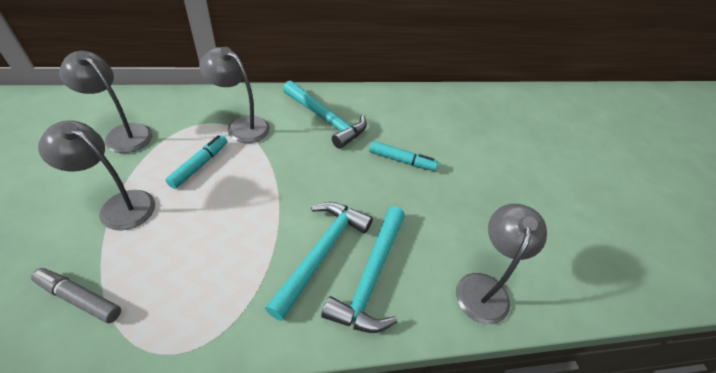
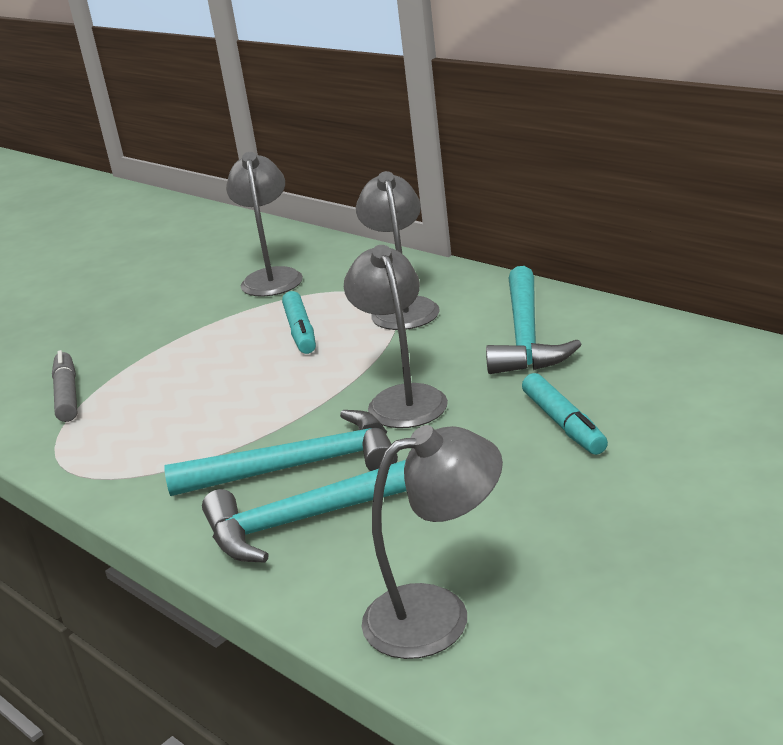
camera: 60 degrees right, 20 degrees down
grey lamp [38,120,155,230] -> grey lamp moved to [344,245,448,428]
turquoise marker [165,135,227,189] -> turquoise marker turned 90 degrees clockwise [282,291,316,354]

